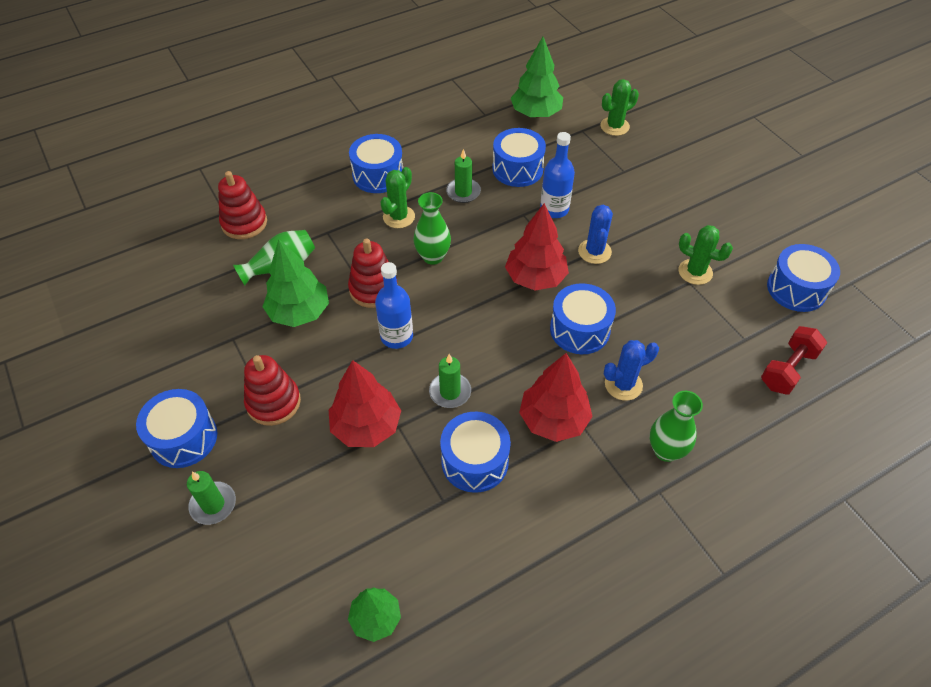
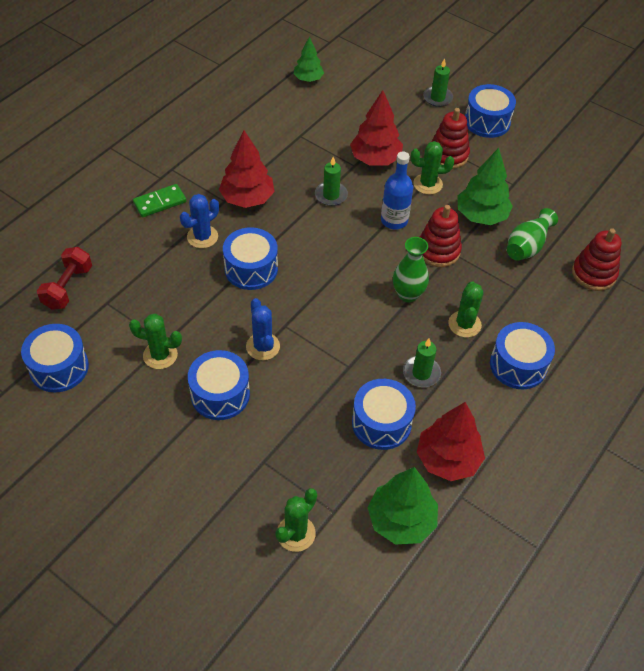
camera: 155 degrees right, 0 degrees up
blue drum [440,412,511,493] -> blue drum moved to [188,350,250,420]
red tree [505,203,569,291] -> red tree moved to [417,402,485,481]
blue bottle [540,132,575,218] -> none
green vase [650,391,703,462] -> green domino [133,184,186,217]
none -> green cactus [411,141,454,195]

